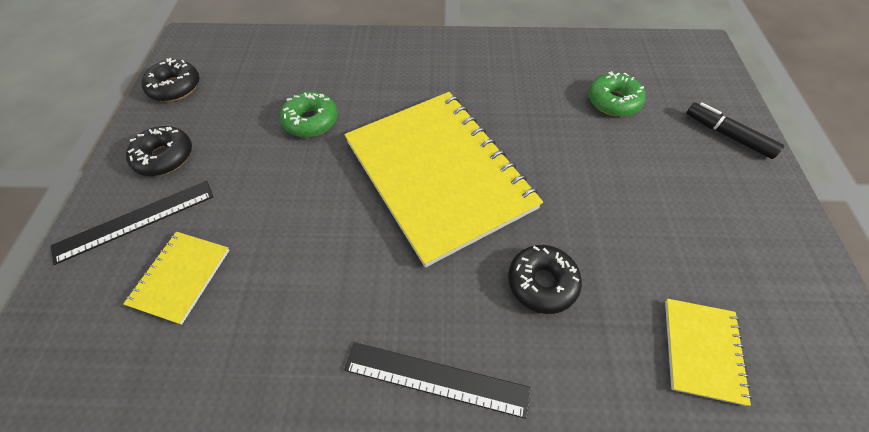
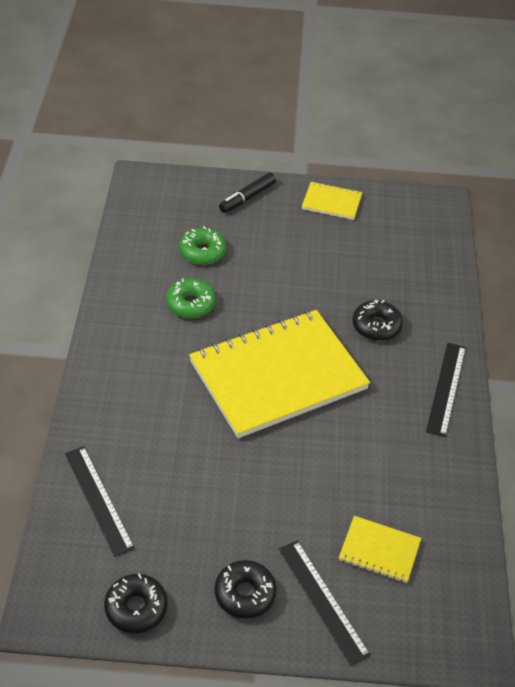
camera: 90 degrees left, 10 degrees down
green donut [280,91,338,137] -> green donut moved to [166,279,216,318]
yellow notebook [665,299,752,406] -> yellow notebook moved to [302,182,362,220]
none -> black ruler [65,446,135,557]

